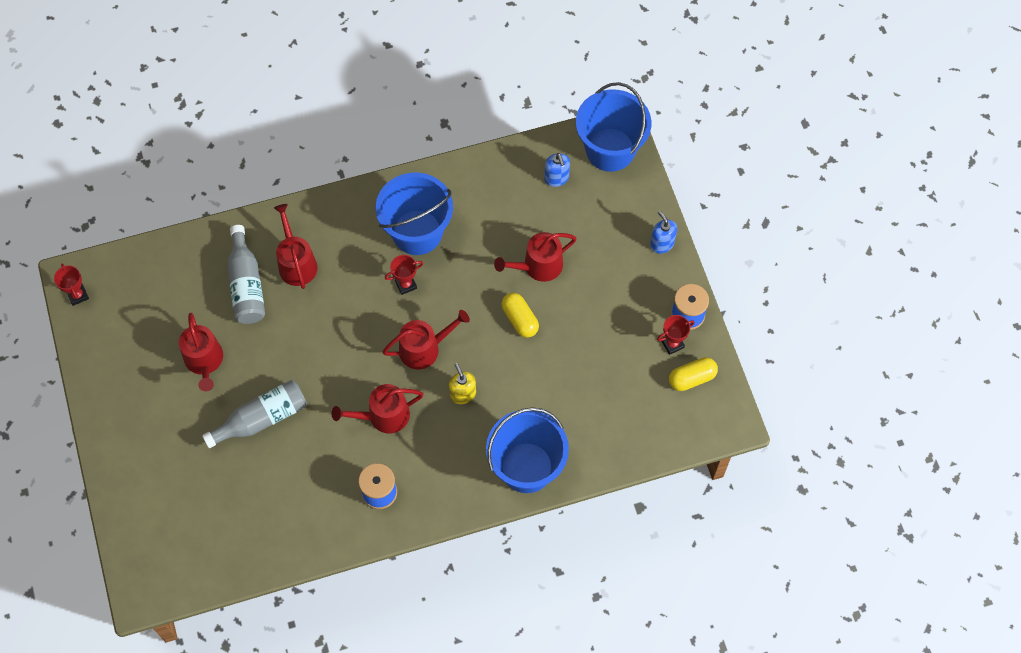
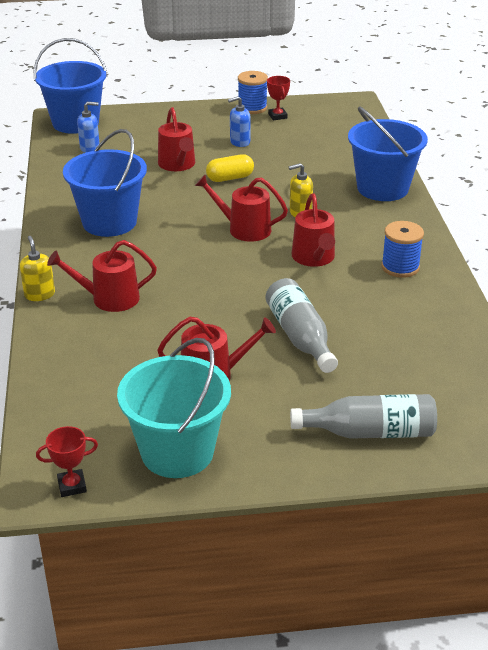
camera: 80 degrees left, 30 degrees down
grey bottle [227,225,265,324] -> grey bottle moved to [290,394,437,439]
red watering can [383,310,470,369] -> red watering can turned 60 degrees counterclockwise [195,175,288,241]
red trophy [385,255,423,295] -> none
blue soap dispenser [650,211,677,254] -> blue soap dispenser moved to [228,96,250,147]
yellow capsule [669,357,718,391] -> none
none -> yellow soap dispenser [20,236,55,301]
none -> turquoise bucket [117,338,231,478]

